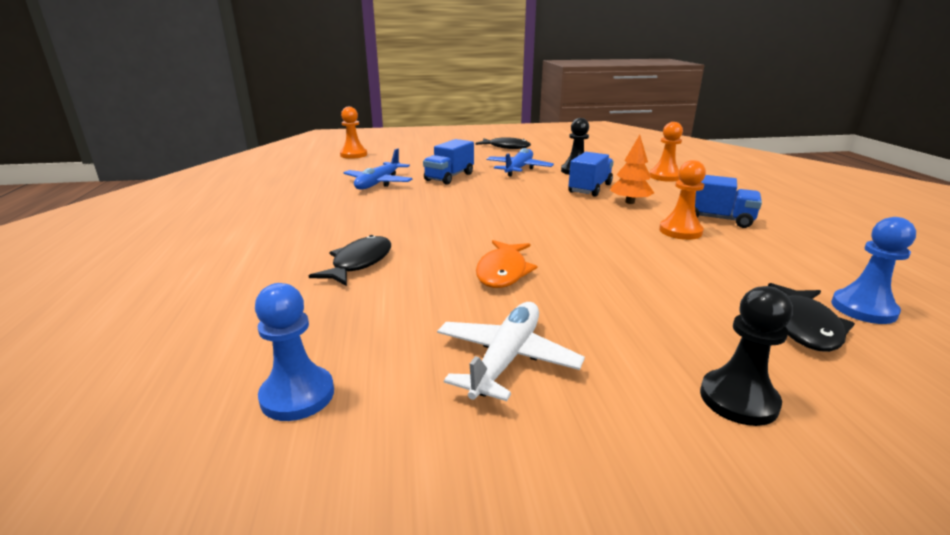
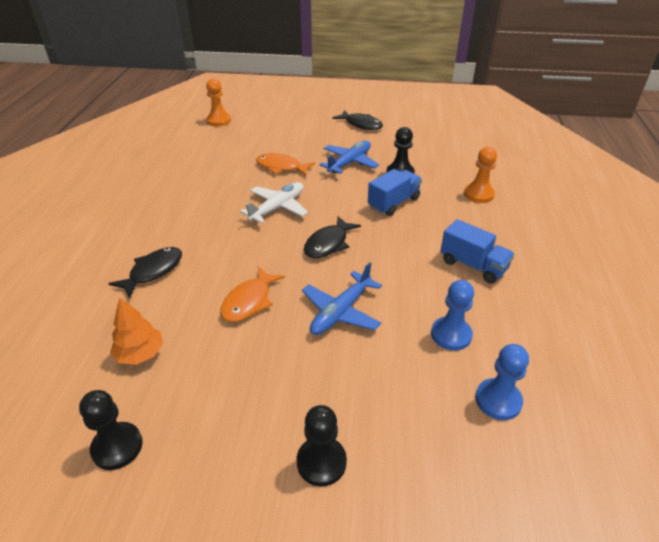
camera: 15 degrees right, 15 degrees up
blue pawn [255,283,334,421] -> blue pawn moved to [431,280,474,351]
blue plane [344,148,413,189] -> blue plane moved to [302,262,382,335]
blue truck [423,139,474,185] -> orange fish [256,153,315,176]
white plane [437,302,585,401] -> white plane moved to [240,182,308,223]
orange tree [610,135,654,204] -> orange tree moved to [110,297,163,365]
orange pawn [659,160,706,240] -> none
black fish [768,283,855,352] -> black fish moved to [304,216,361,258]
none -> black pawn [79,390,143,470]

